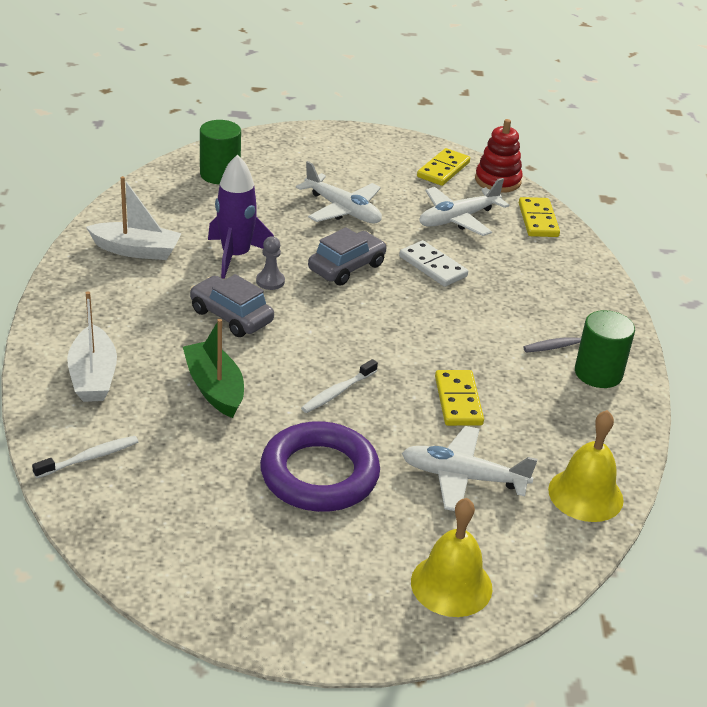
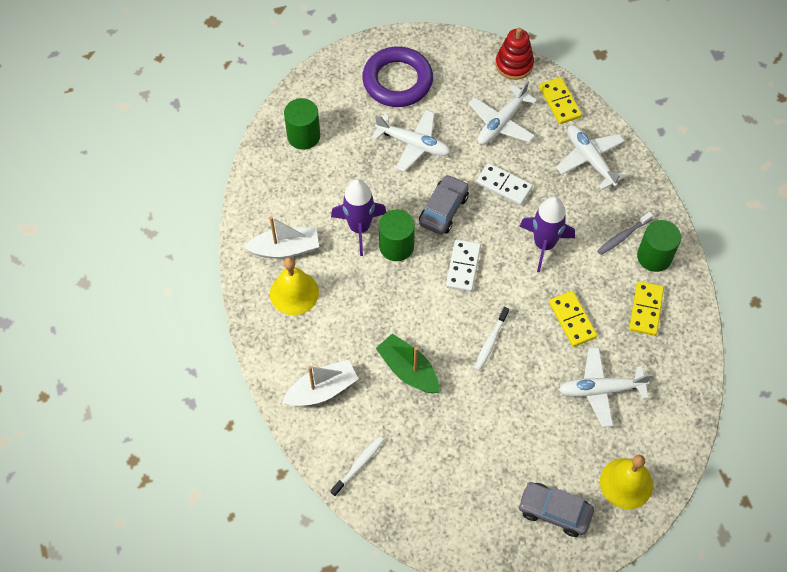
camera: 15 degrees left, 25 degrees up
white boat [67,292,117,402] -> white boat turned 90 degrees counterclockwise [282,360,359,406]
grey car [190,274,274,337] -> grey car moved to [518,482,594,537]
grey pawn [256,236,285,290] -> green cylinder [379,210,415,261]
purple ring [260,421,380,512] -> purple ring moved to [362,47,433,107]
yellow domino [417,148,470,186] -> yellow domino moved to [629,281,664,336]
yellow bell [548,410,623,522] -> yellow bell moved to [270,257,319,315]
none -> white domino [446,239,481,292]
none -> purple rocket [519,197,575,273]
none -> white plane [556,125,627,190]

